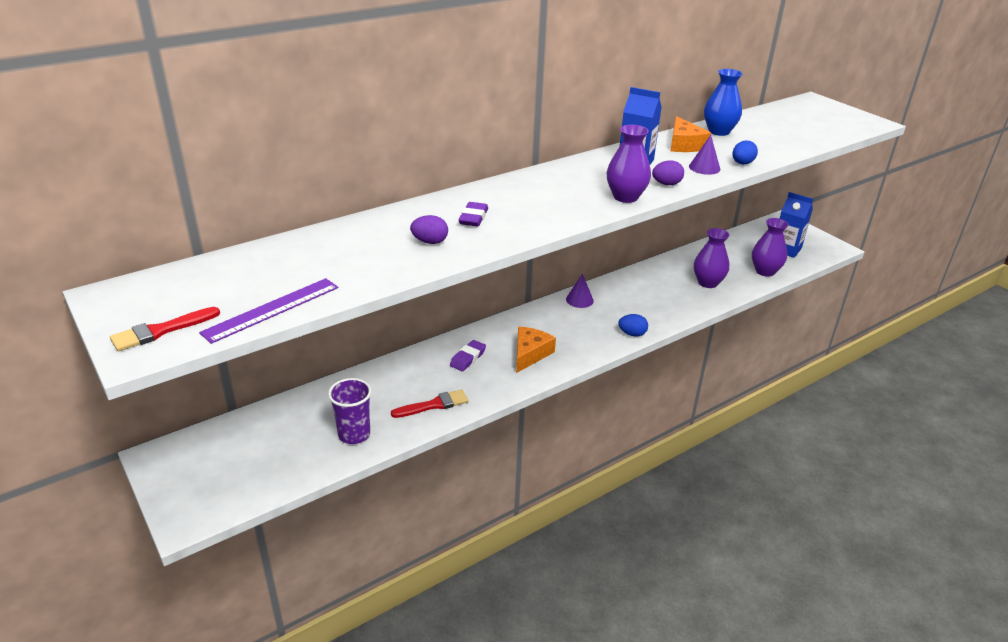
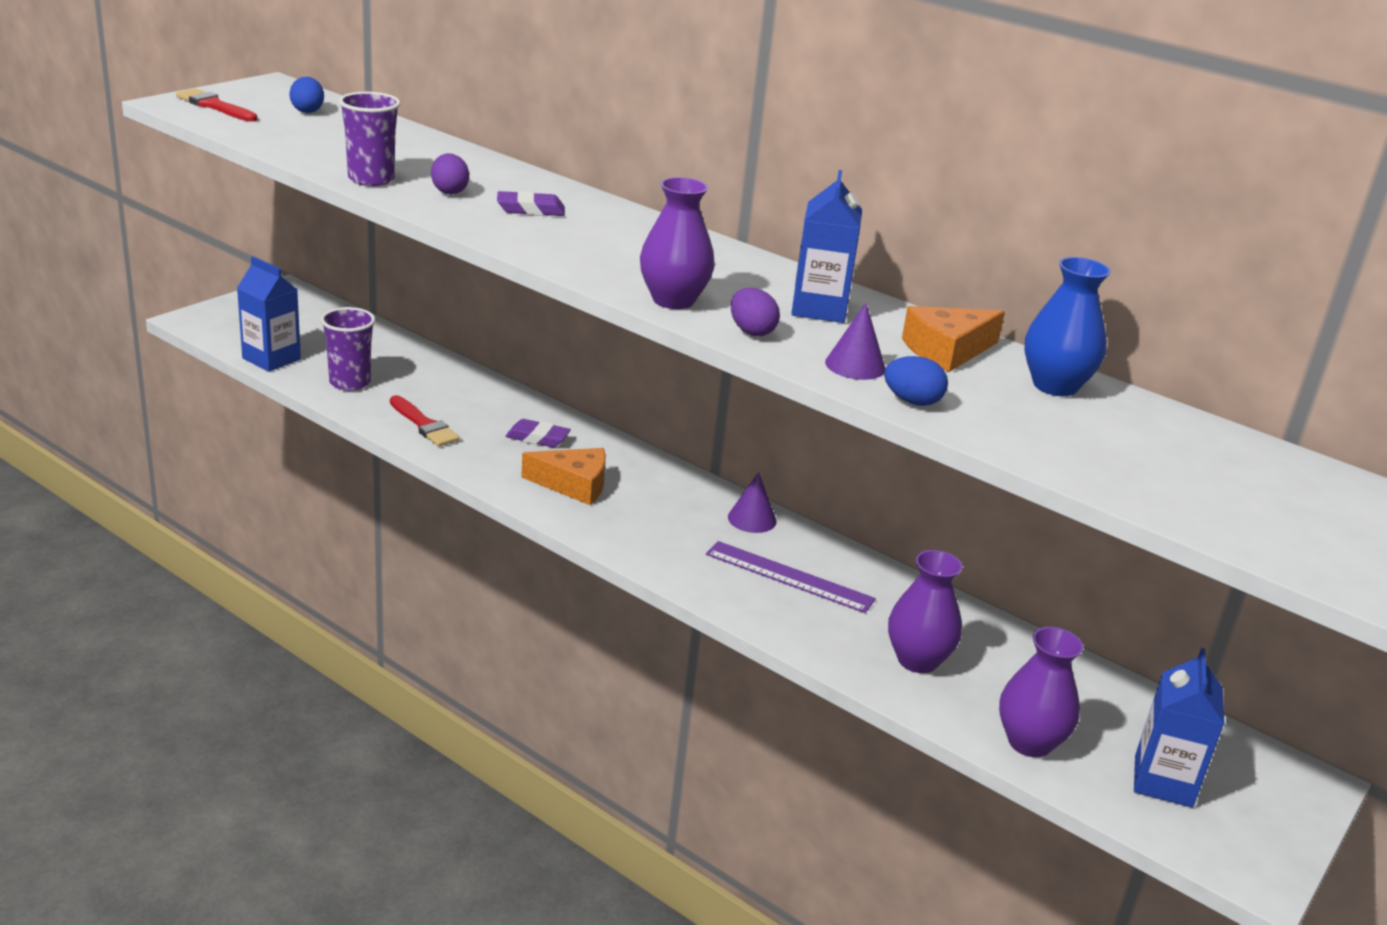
camera: 70 degrees right, 5 degrees down
purple ruler [199,278,338,344] -> purple ruler moved to [706,541,876,613]
blue egg [618,314,648,337] -> blue egg moved to [289,77,324,113]
none -> blue carton [237,256,301,372]
none -> purple cup [339,92,400,186]

